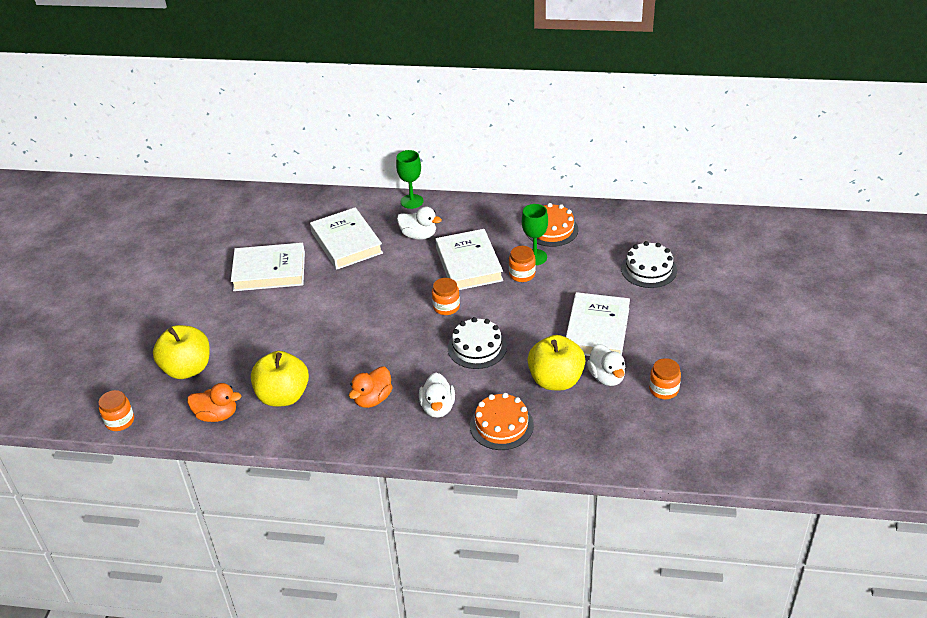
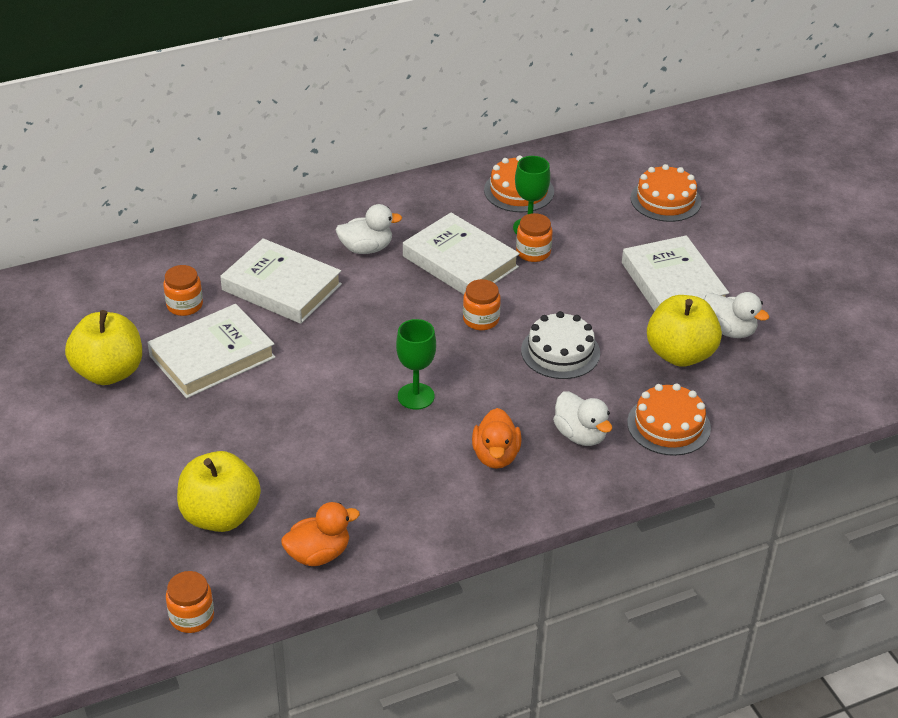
camera: 35 degrees left, 0 degrees up
yellow apple [251,351,309,407] -> yellow apple moved to [65,310,142,385]
green goblet [396,150,423,209] -> green goblet moved to [396,319,436,410]
white cake [621,241,677,288] -> orange cake [630,164,701,222]
orange jar [649,358,681,399] -> orange jar moved to [163,265,203,316]

